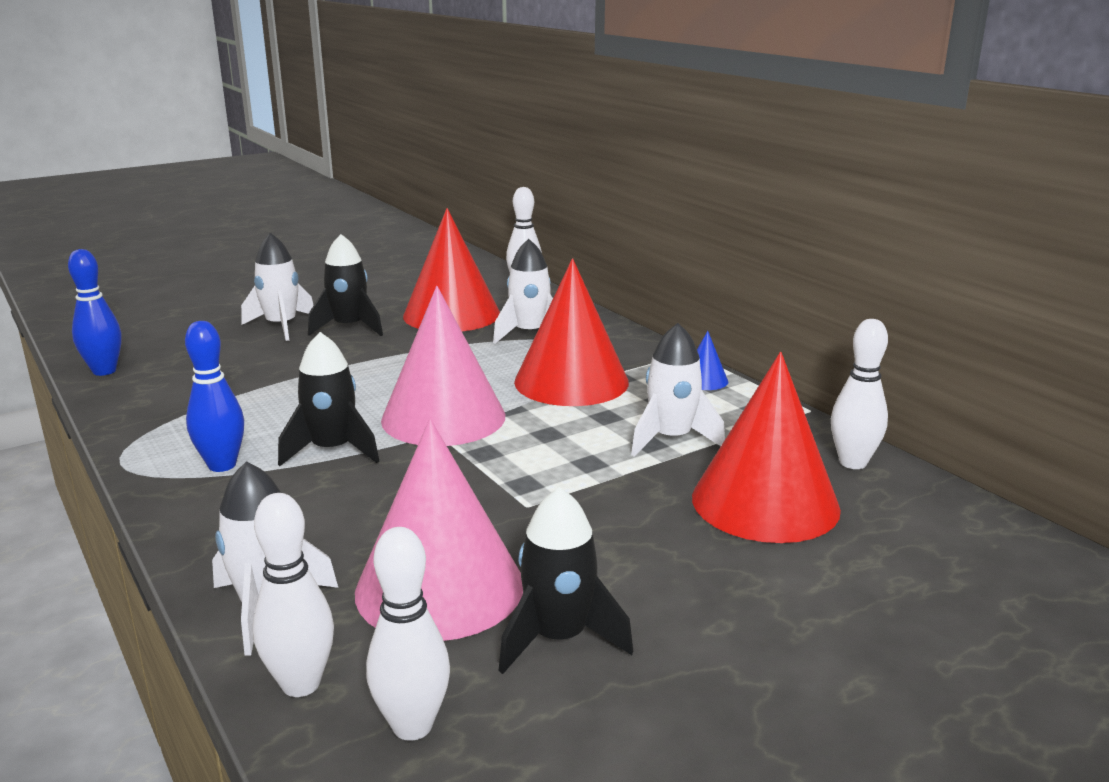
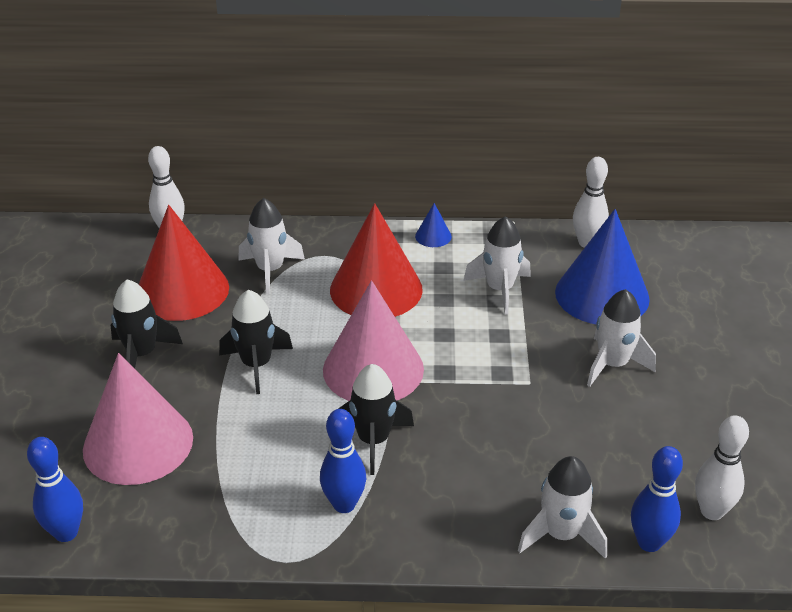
camera: 55 degrees left, 15 degrees up
white rocket [241,233,314,341] -> white rocket moved to [587,289,656,387]
white bowling pin [253,493,334,697] -> blue bowling pin [631,446,683,552]
pink cone [355,419,523,641] -> pink cone moved to [83,353,193,485]
black rocket [499,487,633,674] -> black rocket moved to [219,290,293,394]
red cone [692,352,841,543] -> blue cone [555,209,650,324]

